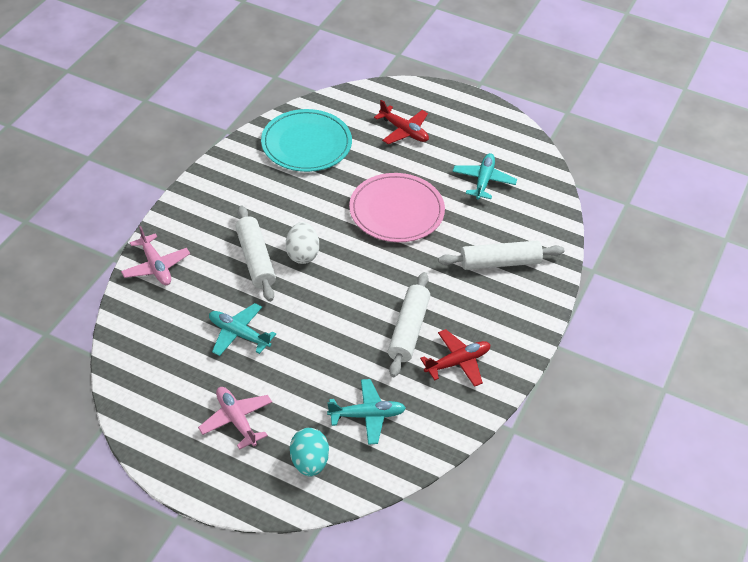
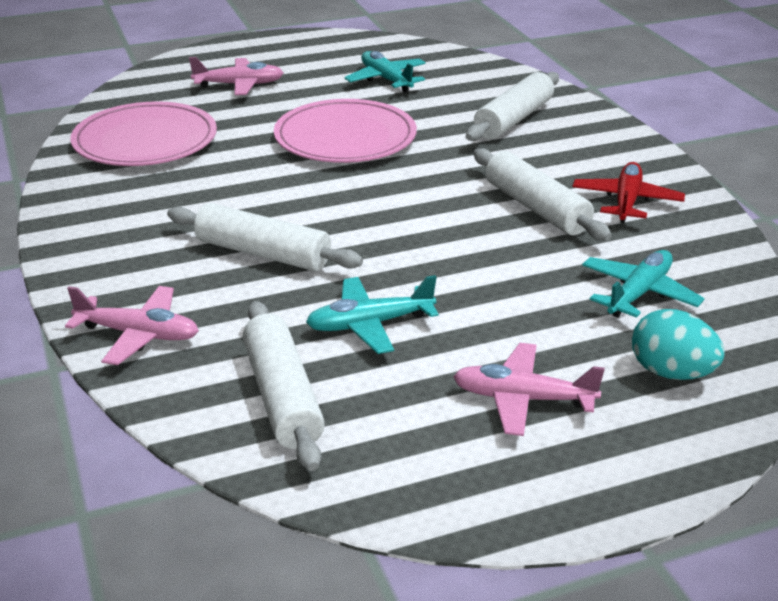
camera: 45 degrees left, 15 degrees down
turquoise plate [261,109,352,172] -> pink plate [70,101,217,166]
white egg [286,222,319,264] -> none
red plane [374,100,429,144] -> pink plane [189,57,283,95]
none -> white rolling pin [243,301,325,471]

